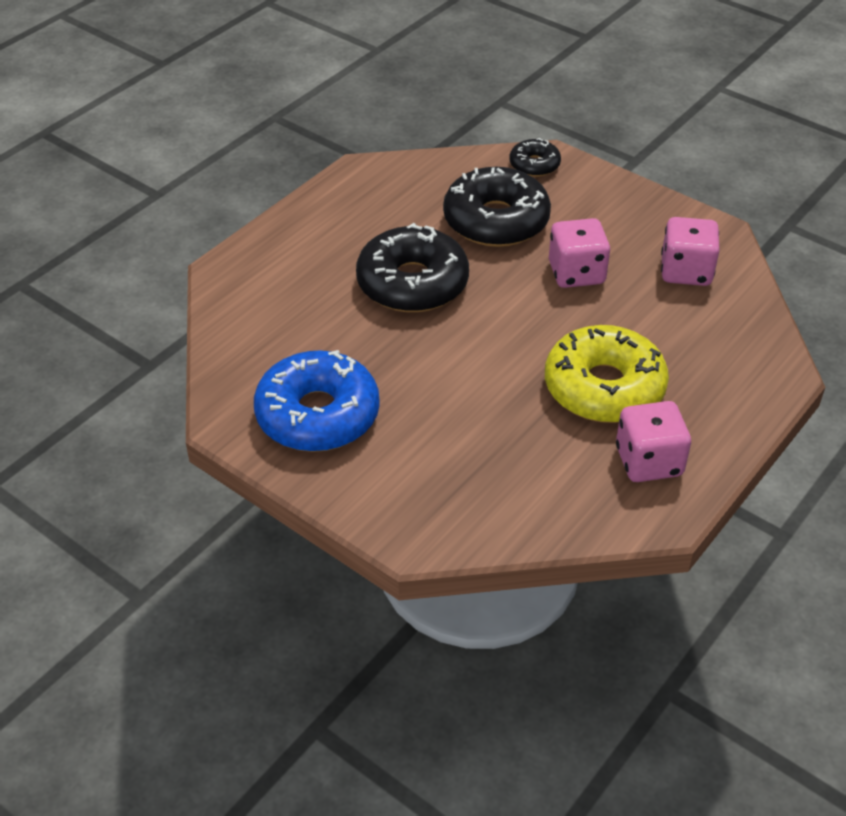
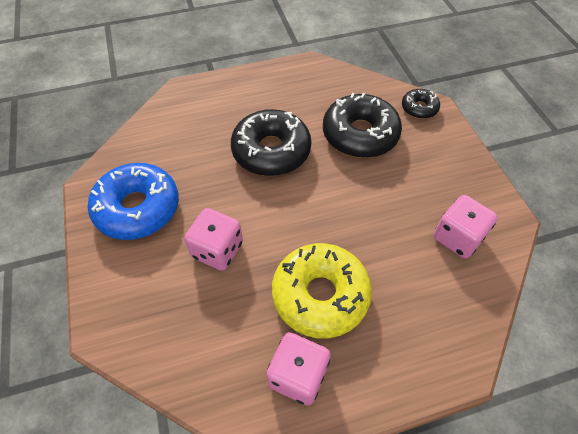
camera: 35 degrees right, 10 degrees up
pink dice [549,218,610,288] -> pink dice moved to [184,208,243,271]

